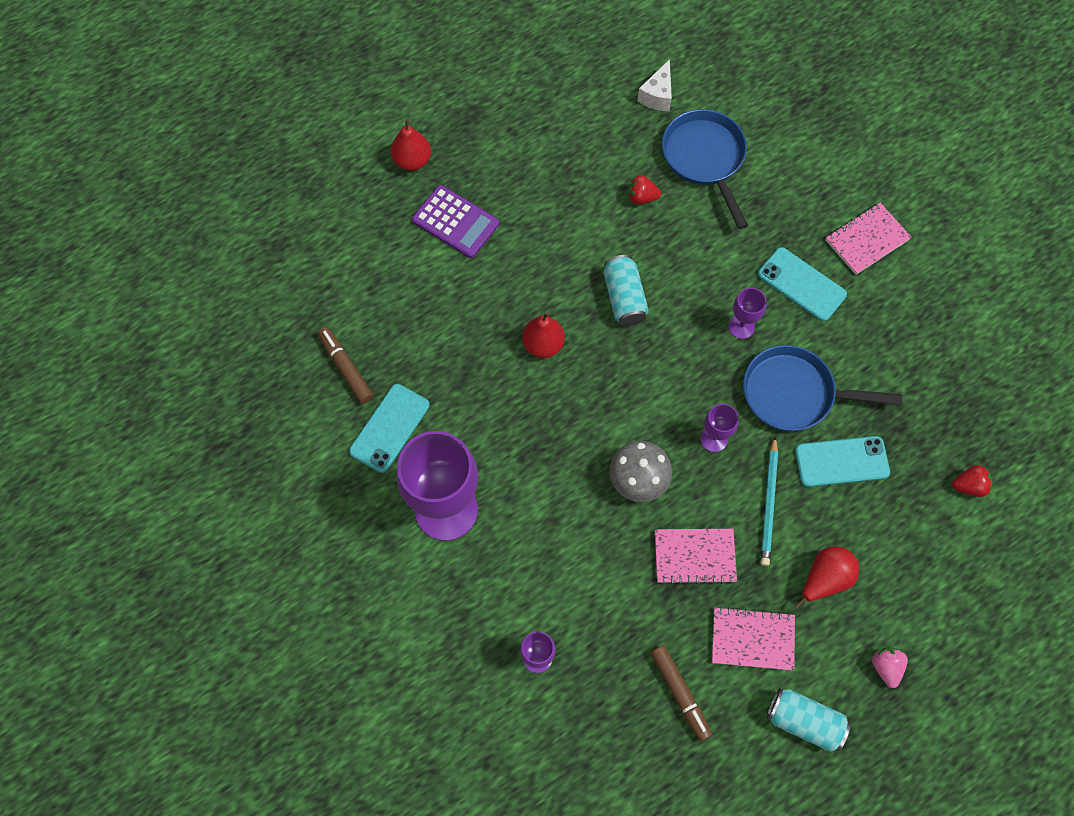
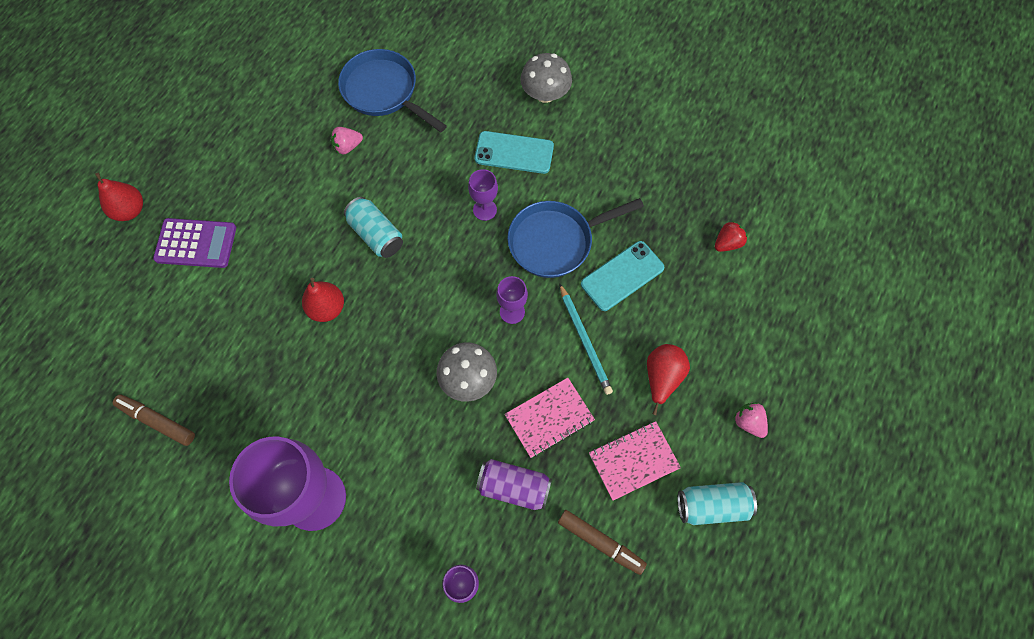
camera: 30 degrees left, 0 degrees up
turquoise phone [349,384,430,473] -> none
red strawberry [628,175,661,205] -> pink strawberry [331,127,363,154]
white cheese [637,59,672,111] -> none
pink notebook [826,203,912,275] -> grey mushroom [520,53,572,103]
none -> purple can [476,459,552,510]

